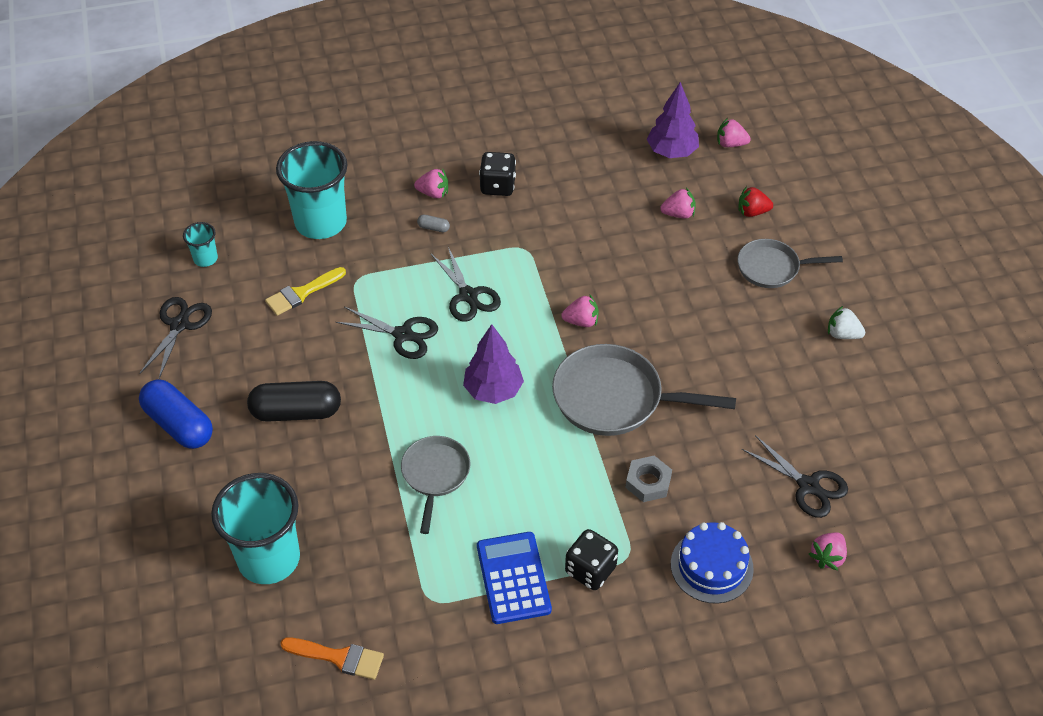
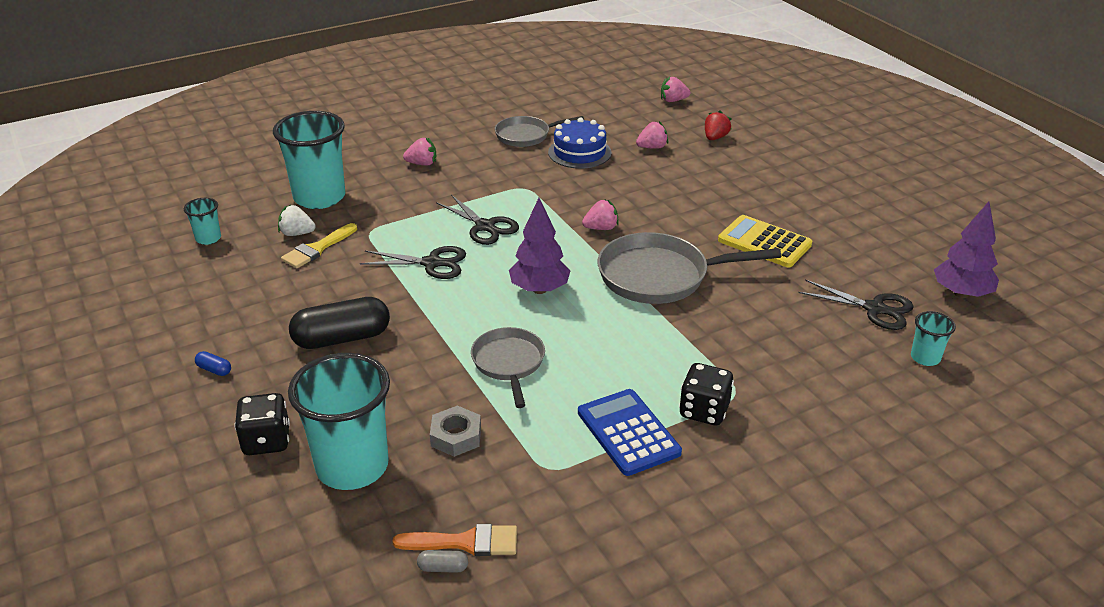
camera: 15 degrees left, 15 degrees down
black scissors [139,297,212,379] -> none
blue capsule [139,379,213,449] -> blue capsule [195,351,231,376], size x0.40
grey capsule [417,215,450,232] -> grey capsule moved to [417,550,468,573]
black dice [479,152,516,196] -> black dice moved to [234,393,290,455]
grey nut [625,456,672,502] -> grey nut moved to [430,406,481,457]
purple tree [647,82,699,158] -> purple tree moved to [934,202,999,298]
blue cake [671,522,754,604] -> blue cake moved to [548,118,612,169]
grey pan [737,239,843,288] -> grey pan moved to [495,116,584,147]
red strawberry [738,186,773,217] -> red strawberry turned 135 degrees clockwise [705,111,732,140]
pink strawberry [809,532,847,570] -> turquoise cup [911,311,956,366]
white strawberry [828,306,865,339] -> white strawberry moved to [278,205,316,236]
none -> yellow calculator [718,215,812,268]

